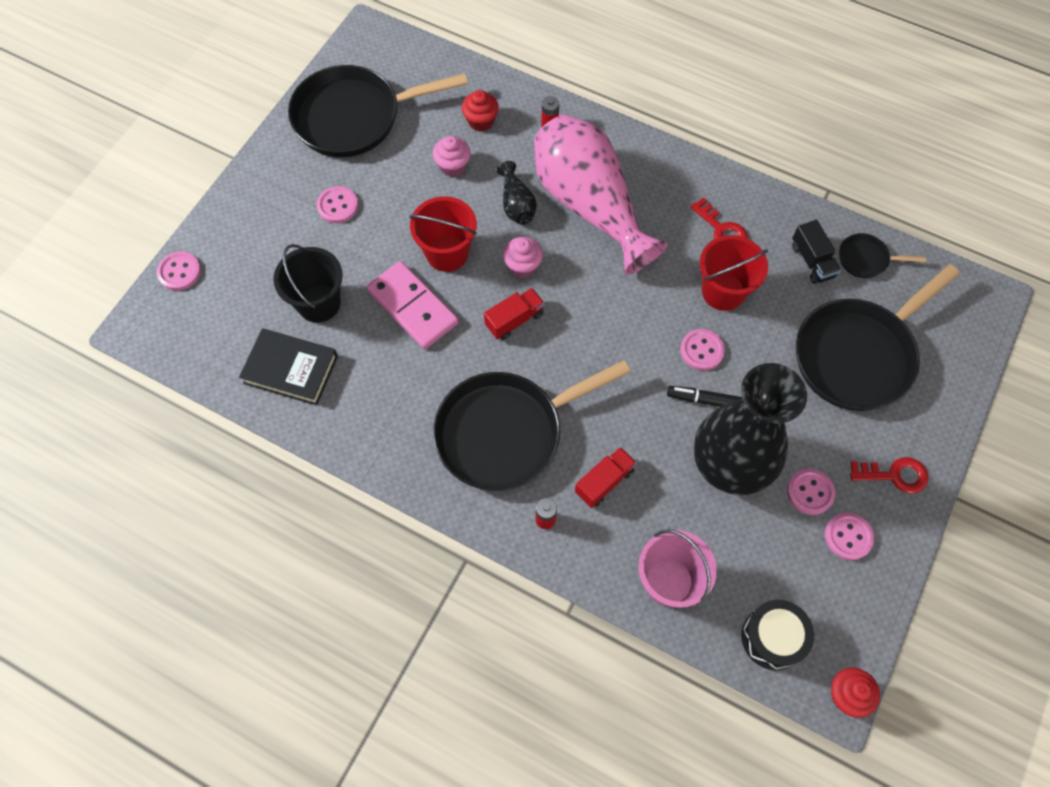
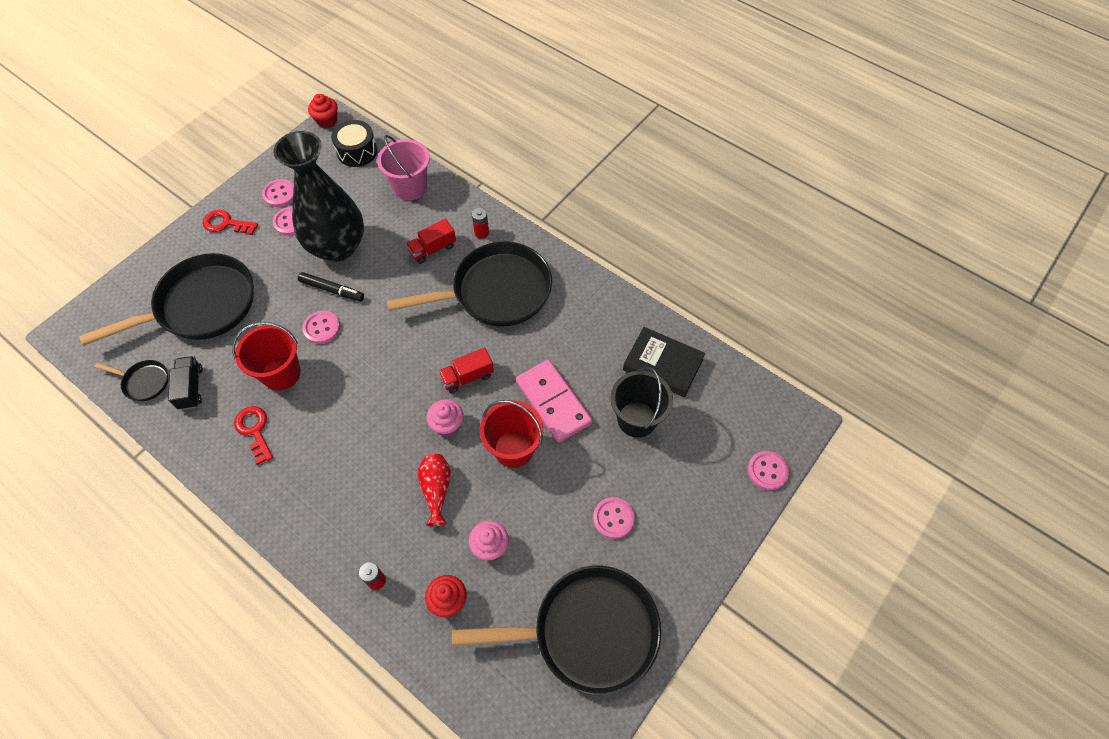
camera: 170 degrees left, 5 degrees down
black vase [497,161,537,225] -> red vase [417,454,451,526]
pink vase [534,115,667,275] -> none

